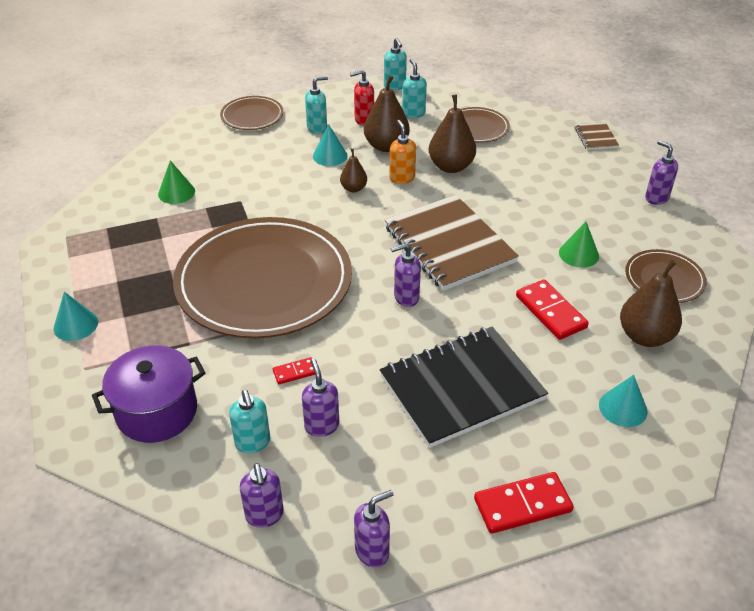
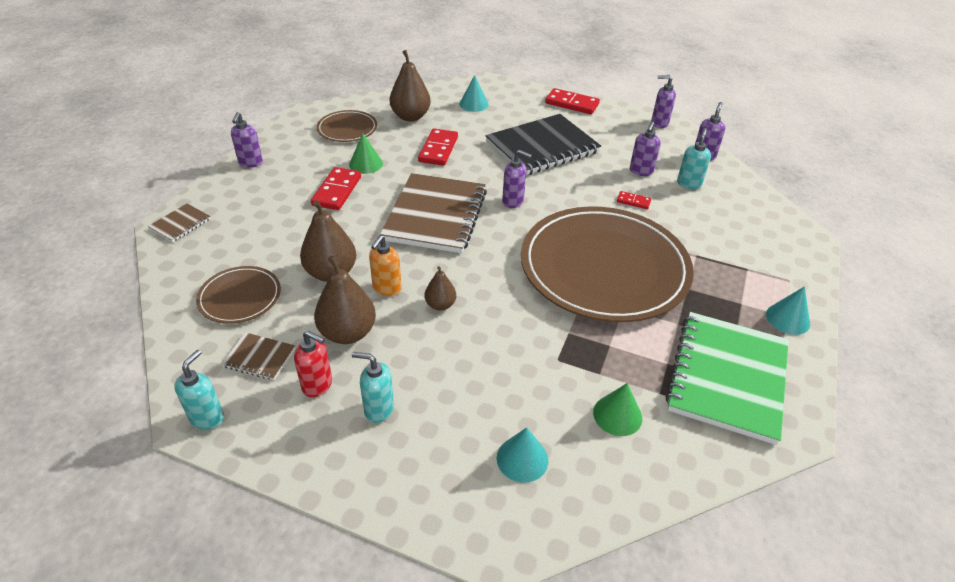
camera: 140 degrees left, 0 degrees up
purple pot [92,345,205,443] -> none
brown plate [220,96,283,130] -> none
turquoise cone [313,124,348,166] -> turquoise cone moved to [497,427,549,483]
black notebook [380,327,548,448] -> black notebook turned 45 degrees counterclockwise [485,114,601,175]
turquoise soap dispenser [402,59,427,118] -> brown notebook [221,332,295,380]
none -> red domino [311,167,361,210]
none -> green notebook [665,312,789,445]

